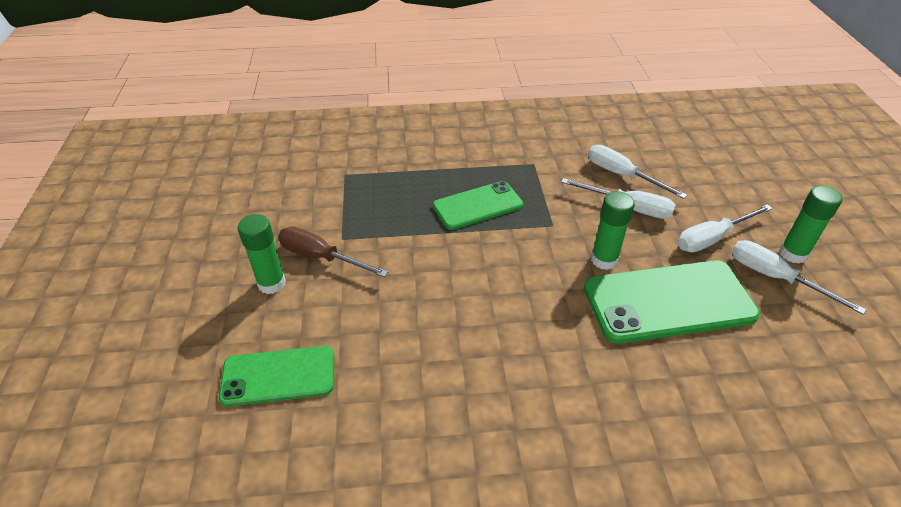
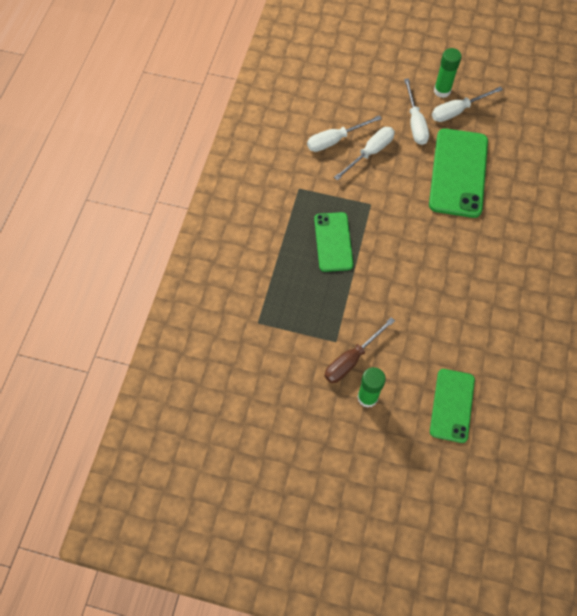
camera: 70 degrees left, 20 degrees up
green glue stick [591,191,635,270] -> none

